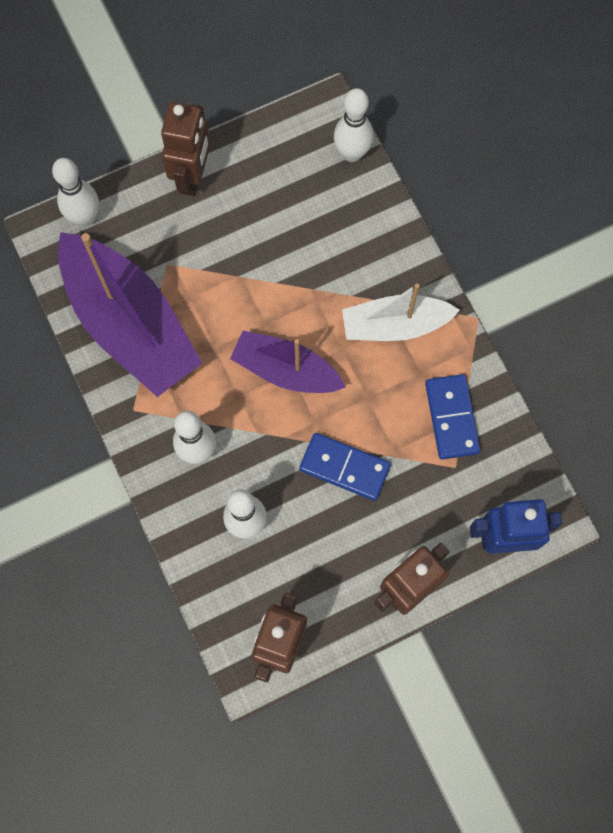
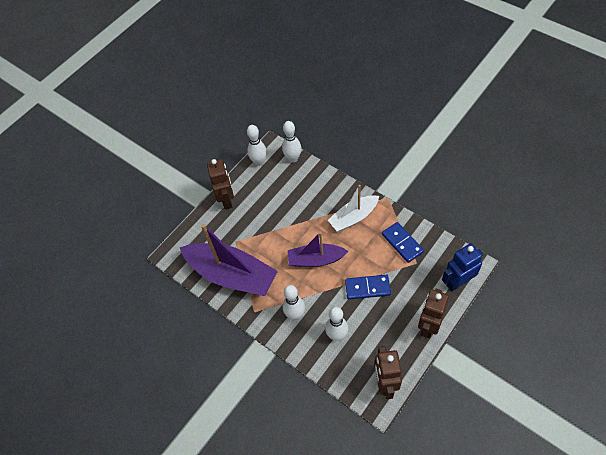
camera: 20 degrees left, 15 degrees down
white bowling pin [52,158,99,227] -> white bowling pin moved to [247,125,267,166]

